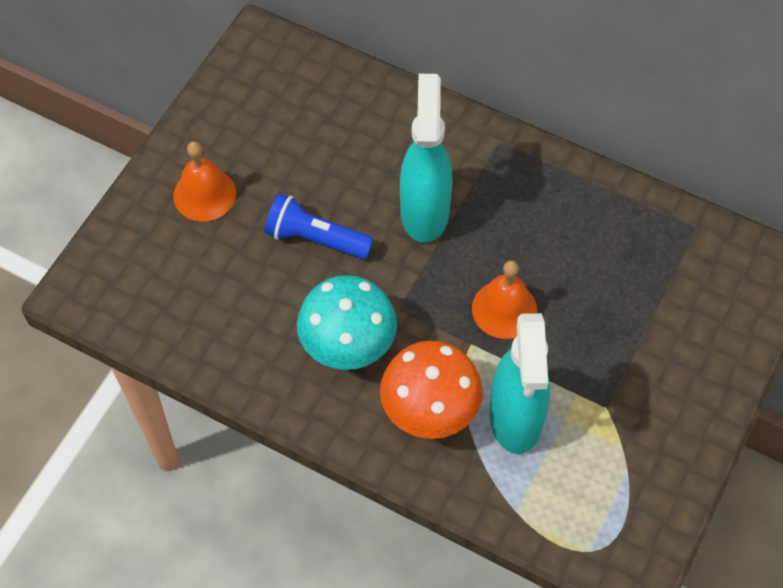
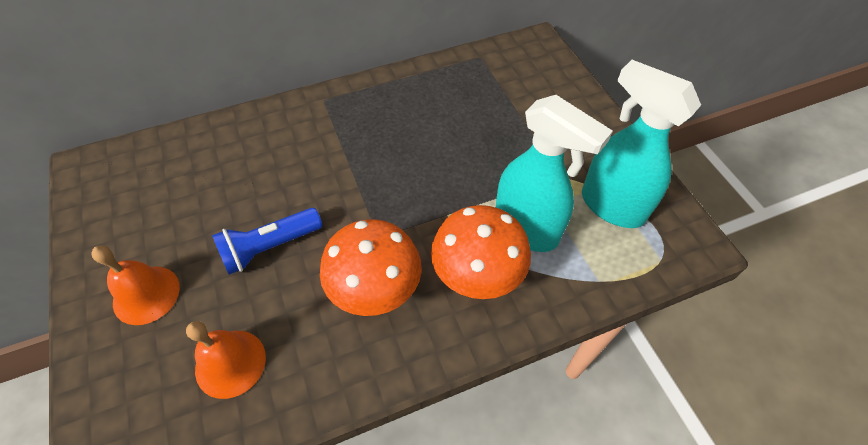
camera: 50 degrees left, 5 degrees down
turquoise mushroom [297,275,397,370] -> orange mushroom [320,219,422,316]
turquoise spray bottle [400,74,453,243] -> turquoise spray bottle moved to [582,60,701,228]
orange bell [472,260,537,339] -> orange bell moved to [186,321,266,399]

